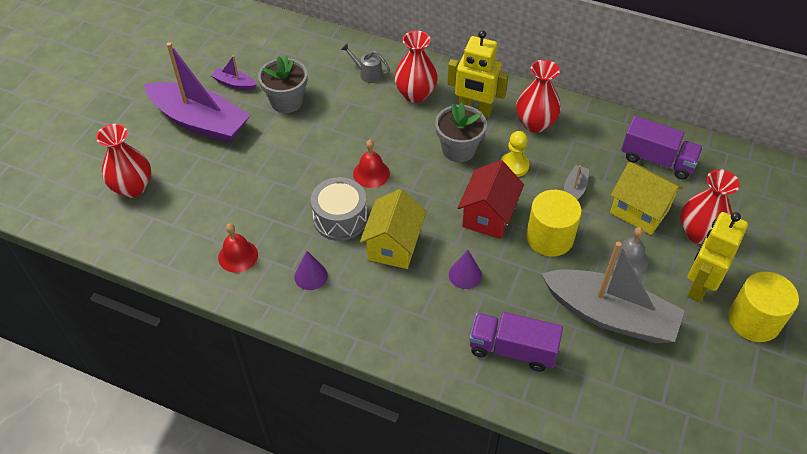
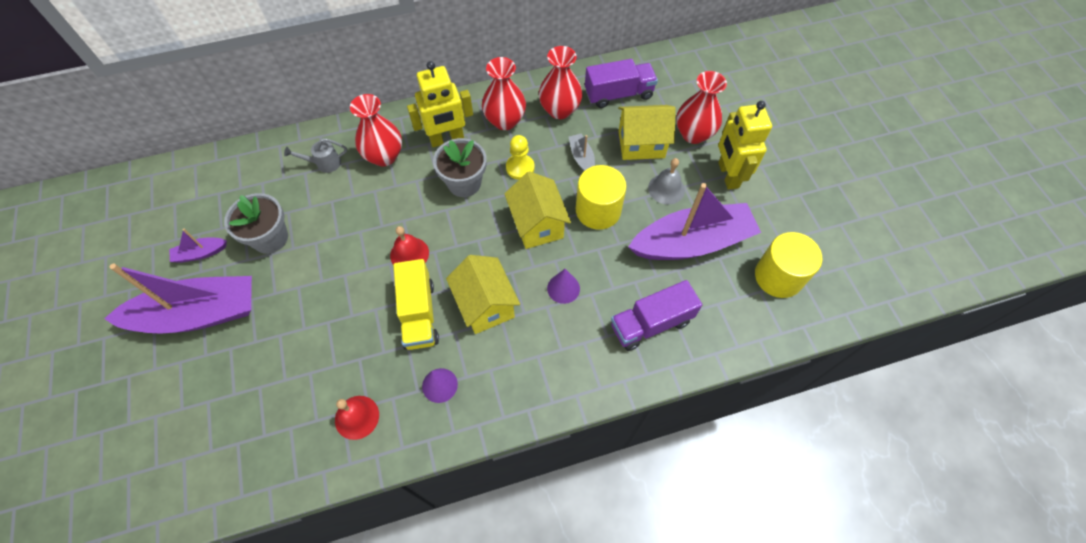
camera: 40 degrees left, 10 degrees up
red vase [96,124,151,198] -> red vase moved to [539,46,582,119]
grey drum [311,177,367,241] -> yellow truck [393,259,439,350]
red house [458,160,524,239] -> yellow house [504,171,571,249]
grey boat [541,242,685,343] -> purple boat [628,183,761,260]
yellow cylinder [728,271,799,342] -> yellow cylinder moved to [755,232,822,298]

